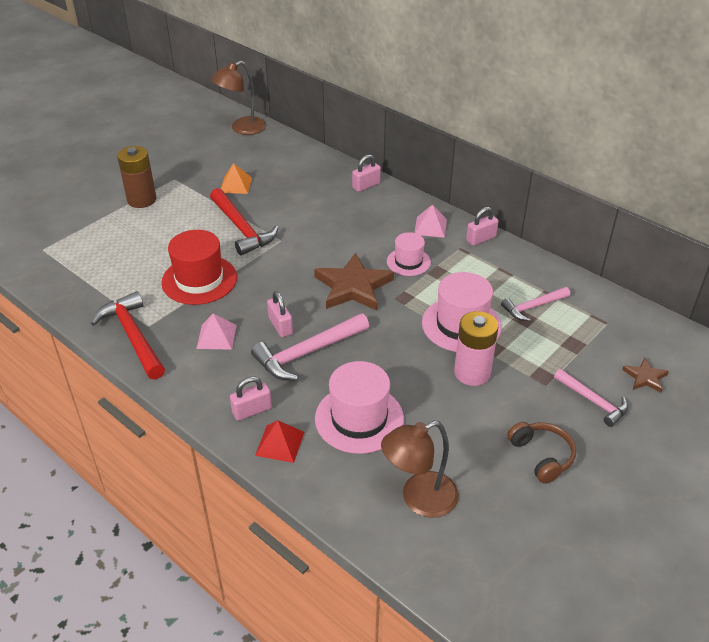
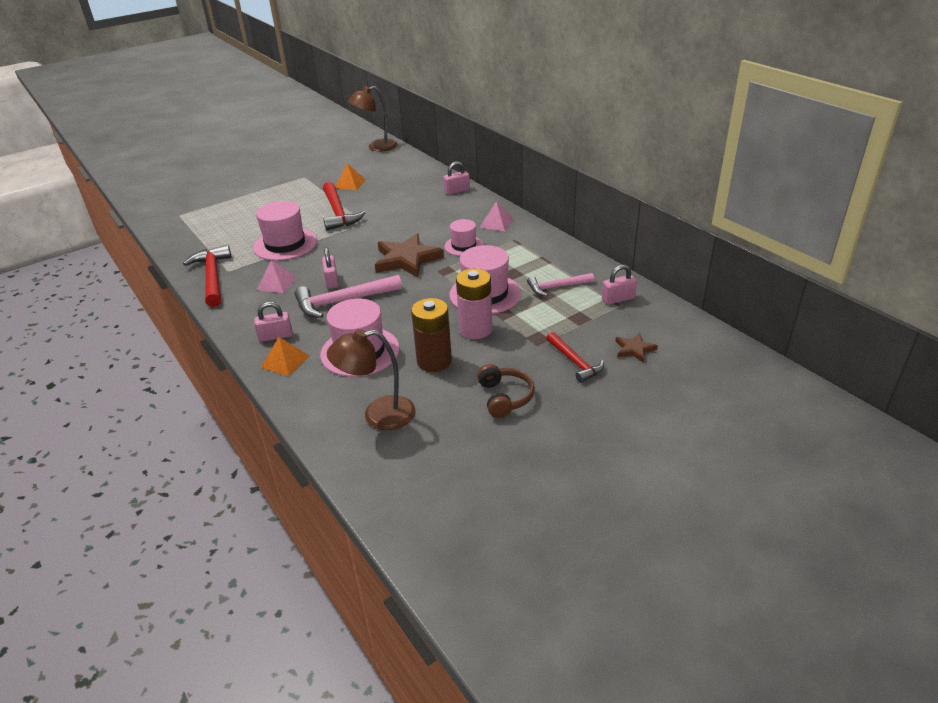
camera: 15 degrees right, 5 degrees down
brown battery [117,146,156,208] -> brown battery moved to [411,298,452,372]
red hat [161,230,237,305] -> pink hat [253,201,317,261]
red pyramid [255,420,304,463] -> orange pyramid [261,337,309,376]
pink padlock [466,207,499,246] -> pink padlock moved to [602,265,637,305]
pink hammer [554,369,628,427] -> red hammer [546,332,604,383]

